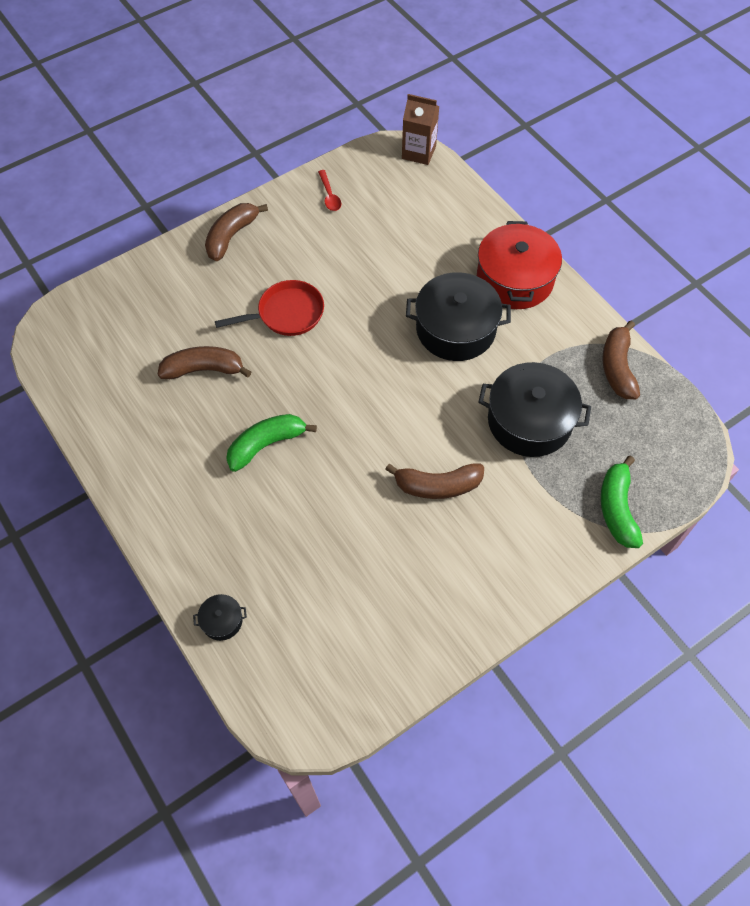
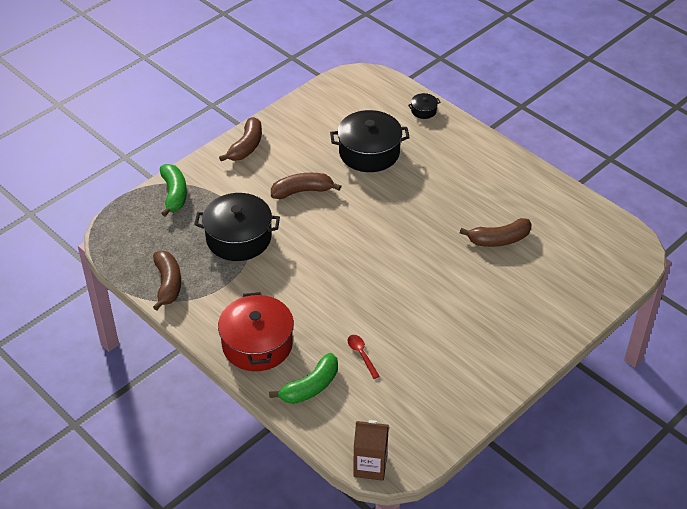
camera: 170 degrees right, 15 degrees down
brown banana [205,203,268,261] -> brown banana moved to [219,117,262,161]
red pan [215,280,324,336] -> none
green banana [226,414,317,472] -> green banana moved to [269,353,338,404]
red spoon [318,170,341,211] -> red spoon moved to [347,335,380,379]
black pot [406,272,511,361] -> black pot moved to [330,110,410,172]

